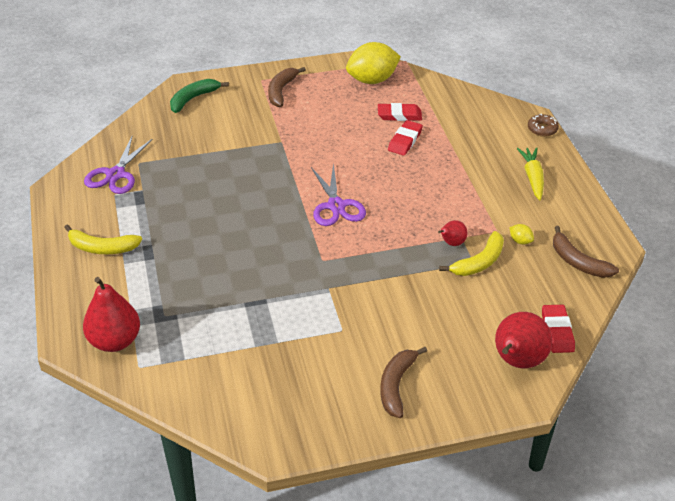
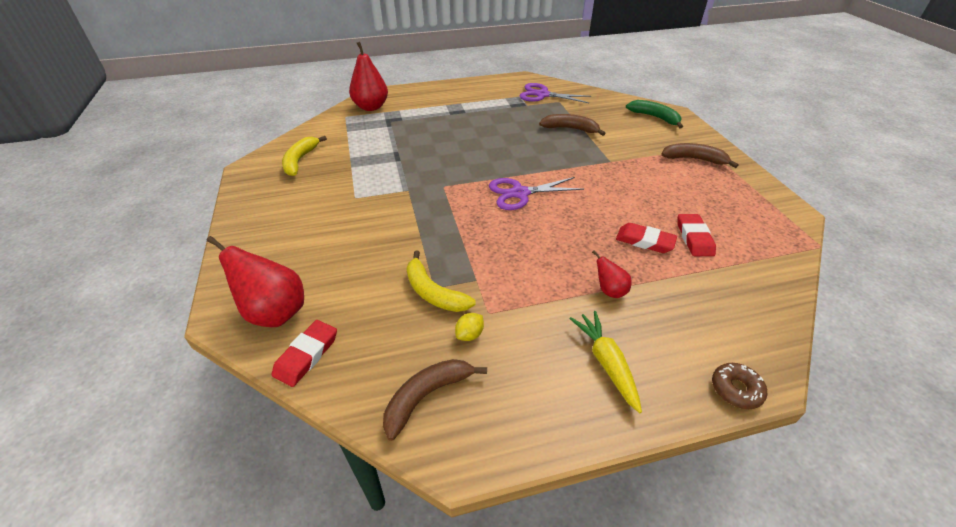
camera: 90 degrees right, 0 degrees up
yellow banana [64,224,142,254] -> yellow banana moved to [282,136,327,176]
yellow lemon [346,42,401,84] -> none
brown banana [380,347,427,418] -> brown banana moved to [539,114,605,136]
red pear [438,220,467,246] -> red pear moved to [592,251,631,298]
yellow carrot [517,147,544,200] -> yellow carrot turned 105 degrees counterclockwise [569,311,642,413]
red eraser [542,305,575,353] -> red eraser turned 60 degrees counterclockwise [272,320,337,387]

